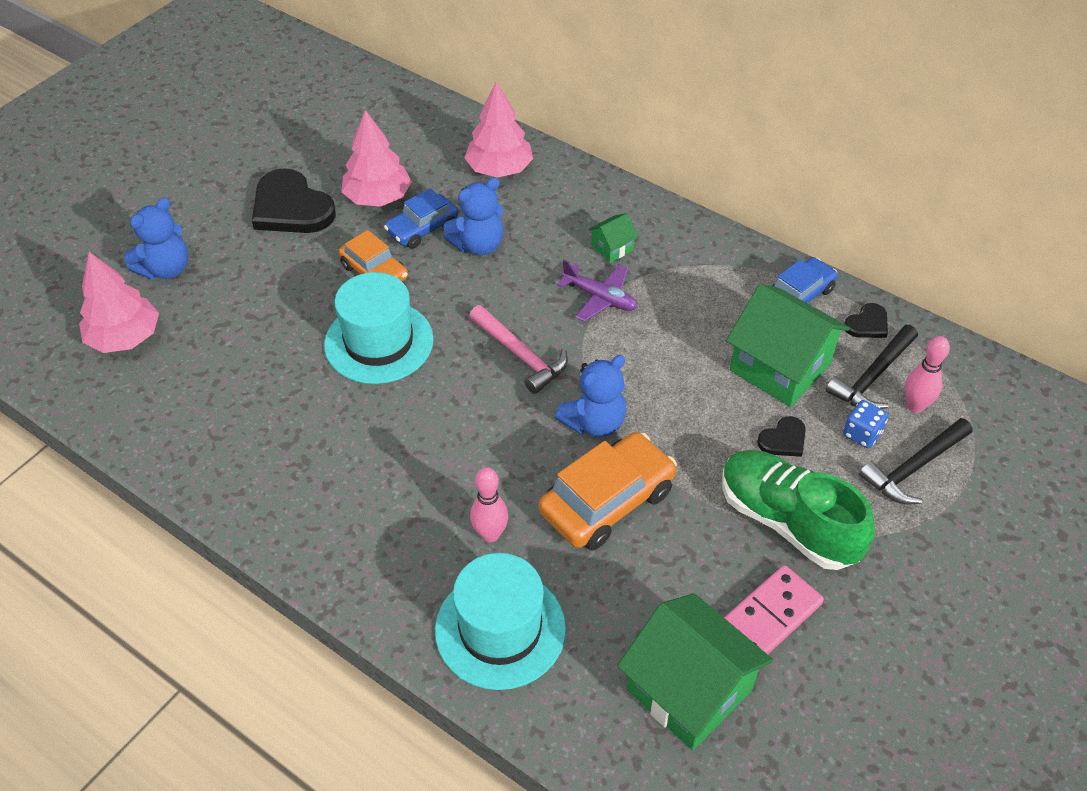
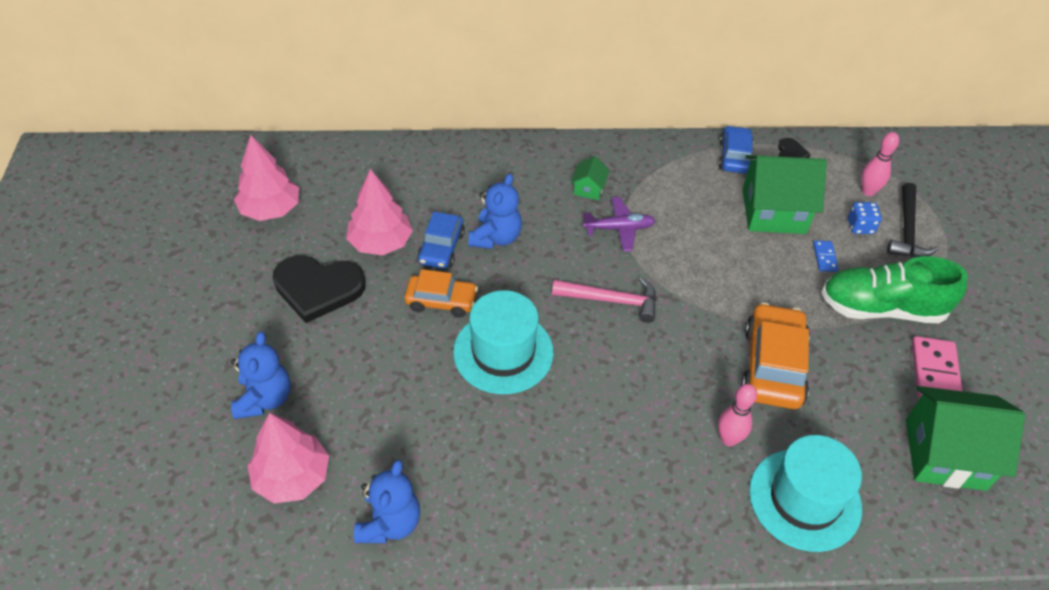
camera: 40 degrees left, 0 degrees up
pink tree [464,82,533,178] -> pink tree moved to [234,135,299,221]
blue teddy bear [554,355,627,437] -> blue teddy bear moved to [354,460,420,543]
black heart [757,416,806,457] -> blue domino [813,240,839,272]
black hammer [826,325,918,409] -> none

